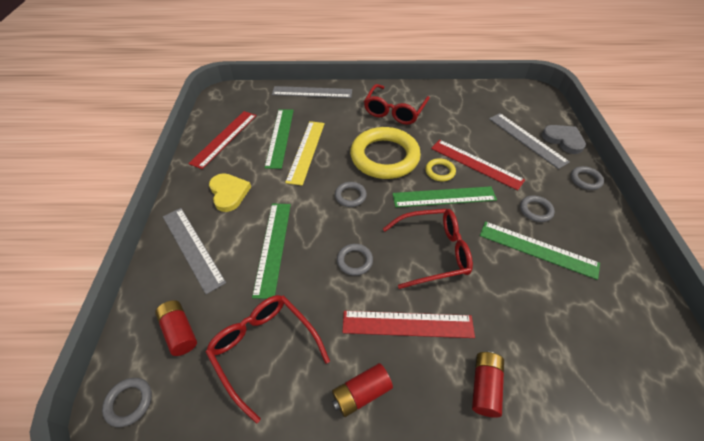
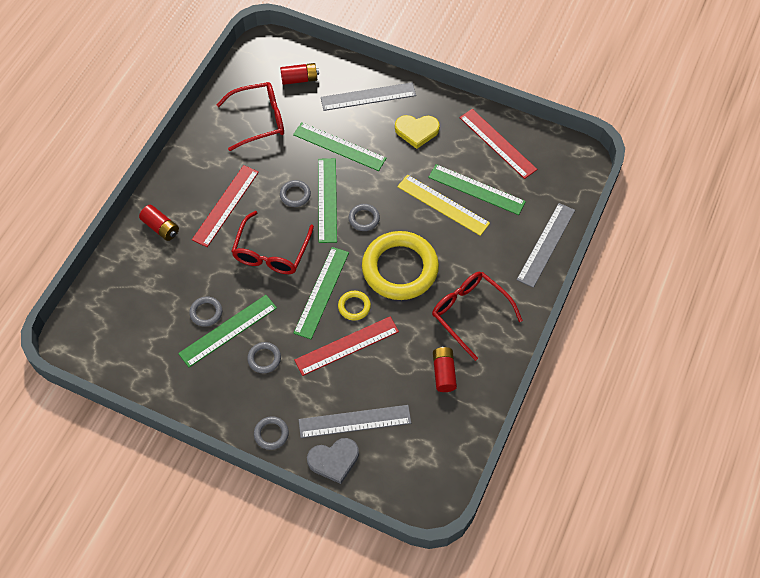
camera: 115 degrees right, 10 degrees up
grey ring [102,378,152,427] -> grey ring moved to [189,296,222,327]
red battery [332,363,393,417] -> red battery moved to [433,347,457,392]
none -> green ruler [318,158,337,243]

